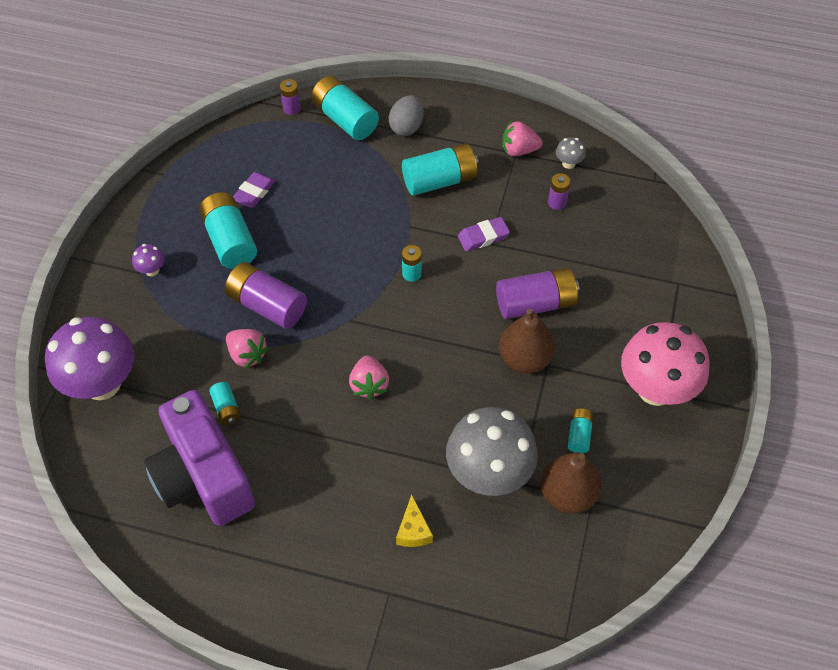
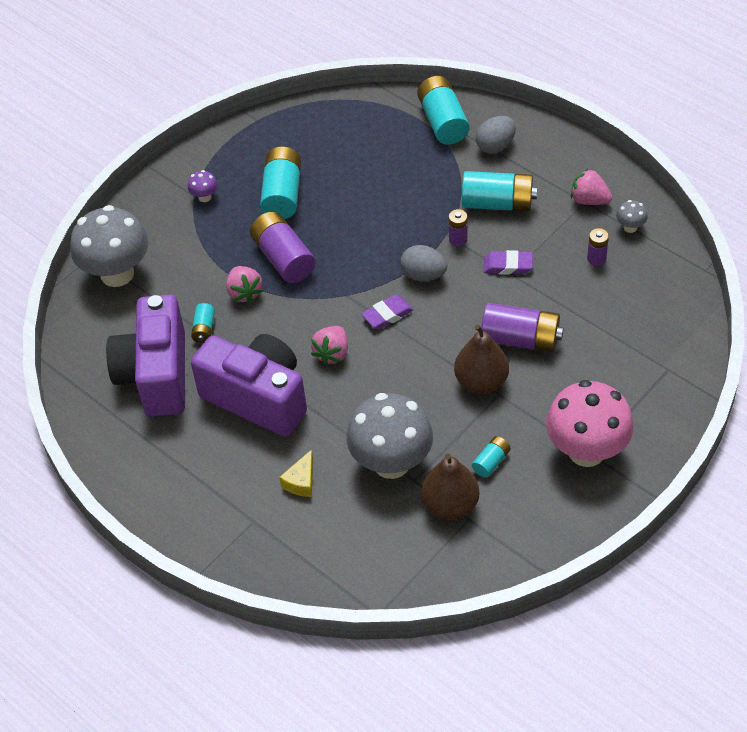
camera: 30 degrees right, 5 degrees down
purple mushroom [45,317,135,400] -> grey mushroom [71,205,149,287]
purple eraser [233,172,275,208] -> purple eraser moved to [361,294,414,329]
purple battery [280,79,301,115] -> purple battery moved to [449,209,468,246]
turquoise battery [402,245,422,282] -> grey egg [400,245,447,281]
none -> purple camera [191,334,307,437]

